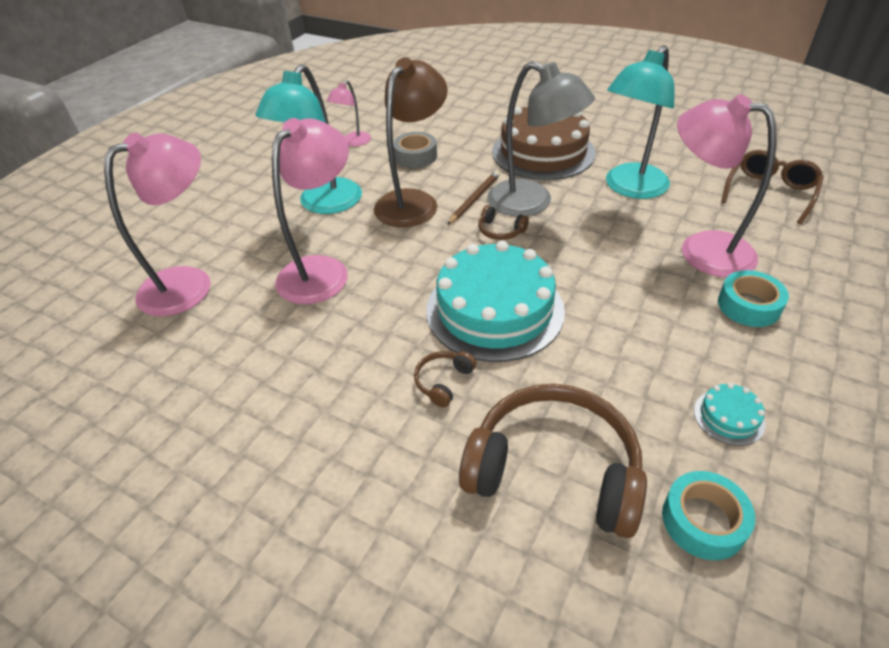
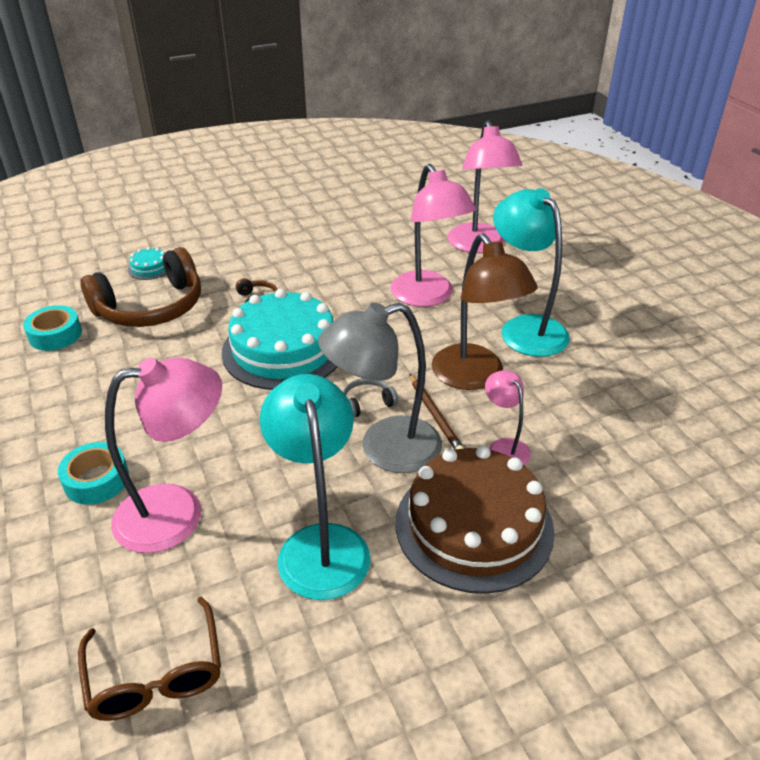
camera: 125 degrees right, 5 degrees down
pink lamp [327,80,371,146] -> pink lamp moved to [485,370,531,465]
grey tape [393,132,437,168] -> none
brown headphones [478,205,529,240] -> grey headphones [343,378,398,418]
turquoise cake [694,383,765,446] -> turquoise cake moved to [128,247,166,280]

